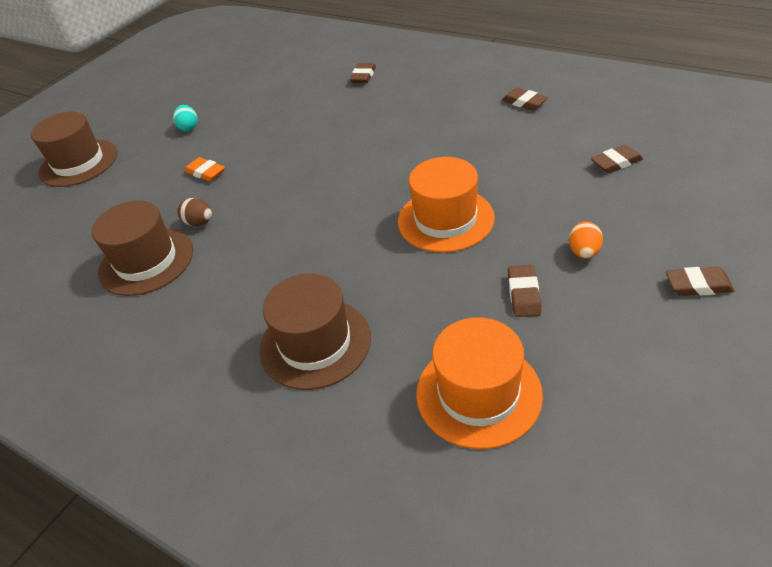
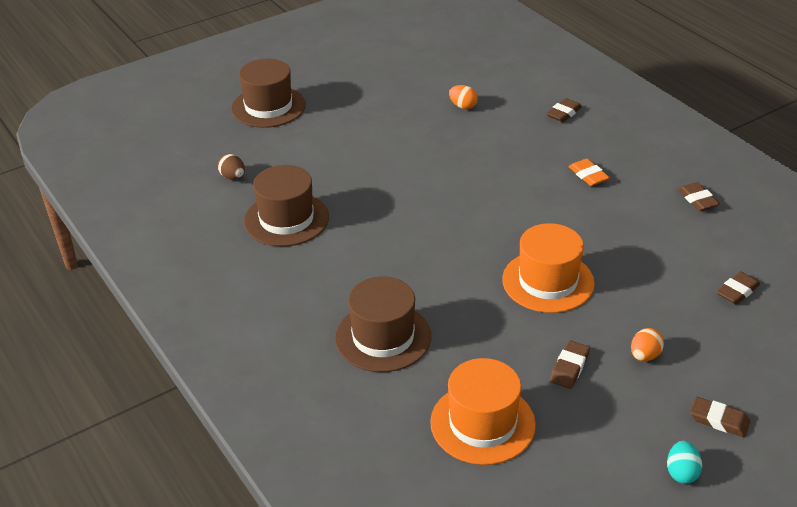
camera: 20 degrees right, 5 degrees down
turquoise egg [173,105,198,131] -> turquoise egg moved to [667,441,702,484]
brown egg [177,198,212,226] -> brown egg moved to [217,154,245,180]
orange eraser [184,157,225,182] -> orange eraser moved to [569,159,610,186]
brown eraser [591,145,643,173] -> brown eraser turned 45 degrees counterclockwise [716,271,760,305]
none -> orange egg [449,85,478,109]

